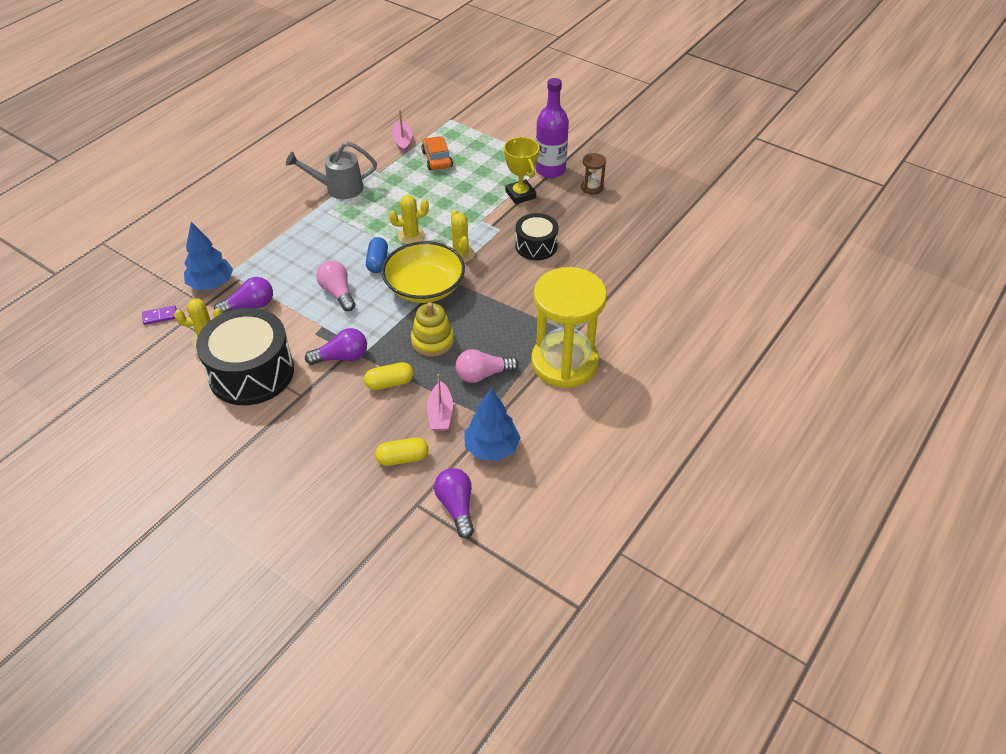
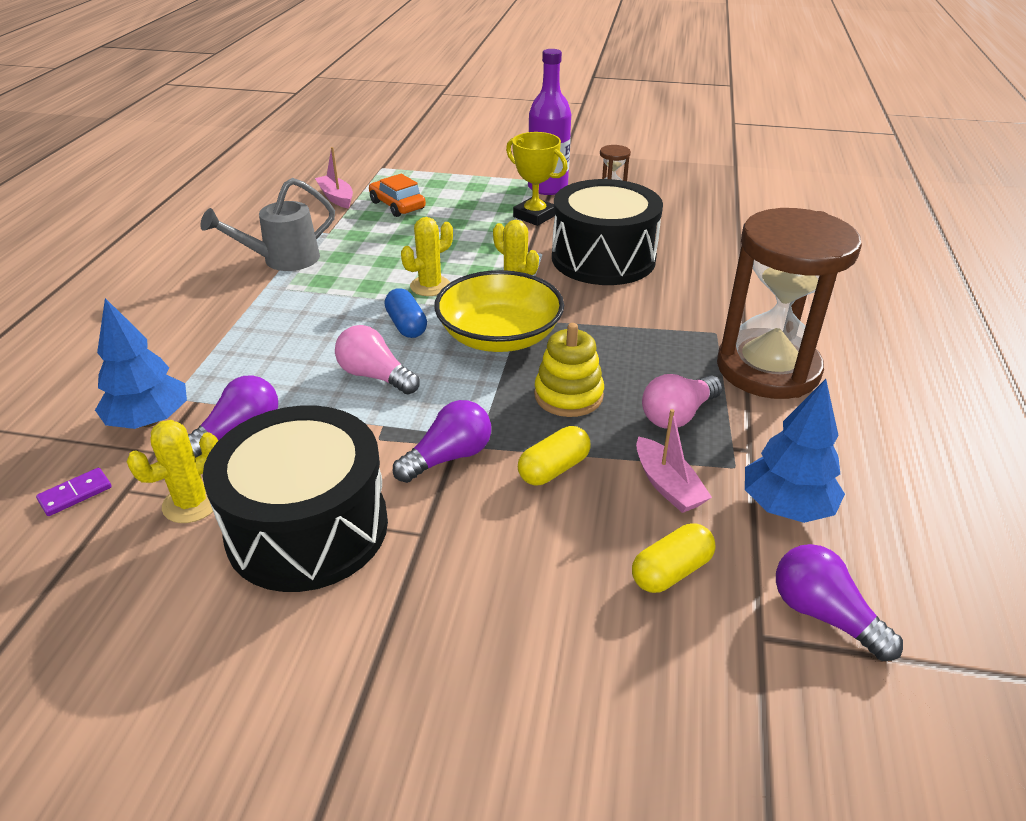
camera: 25 degrees left, 10 degrees down
black drum [515,213,559,260] -> black drum [552,179,663,285], size x1.76
yellow hourglass [531,267,607,388] -> brown hourglass [717,208,862,399]

